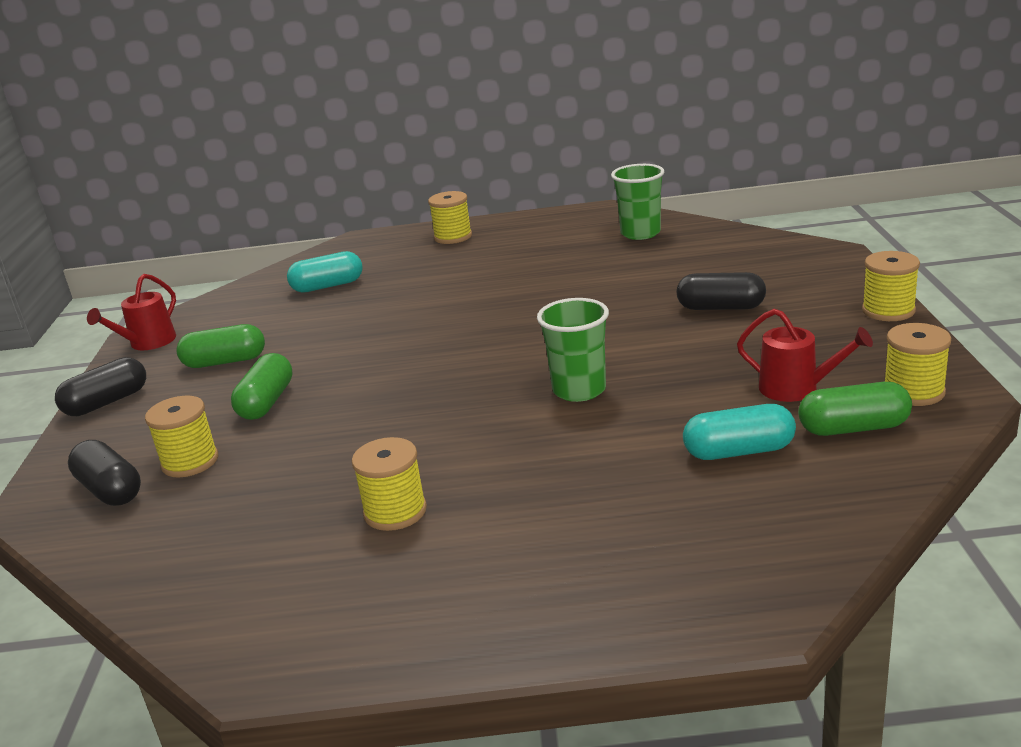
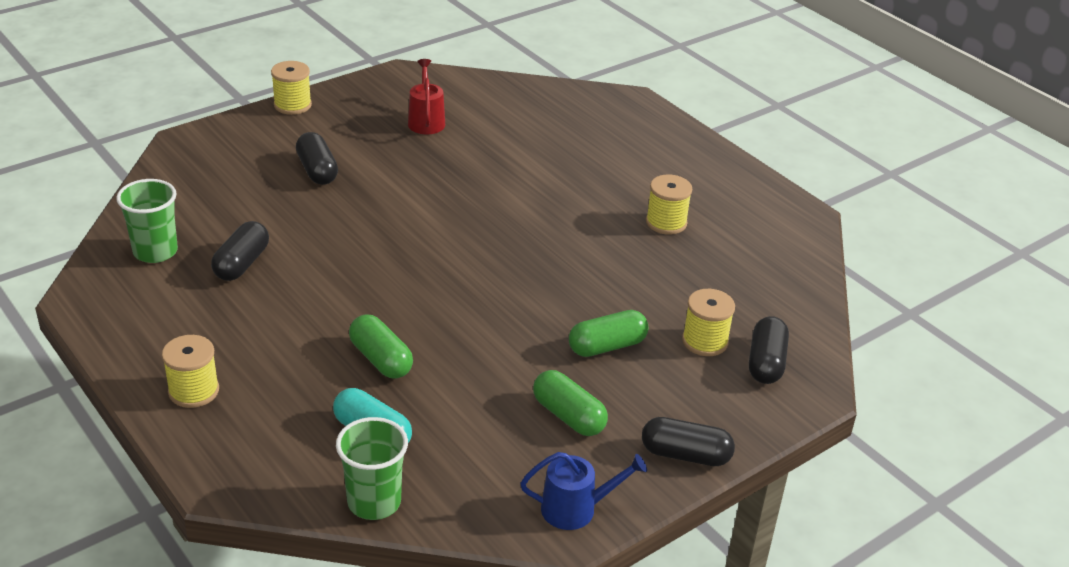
camera: 130 degrees left, 10 degrees up
red watering can [87,274,176,350] -> blue watering can [520,452,647,530]
green cup [537,298,609,402] -> green cup moved to [336,417,408,520]
turquoise capsule [683,404,796,460] -> none
green capsule [798,382,912,436] -> green capsule moved to [349,314,413,379]
yellow spool [885,323,951,406] -> none
none -> black capsule [211,221,269,281]

